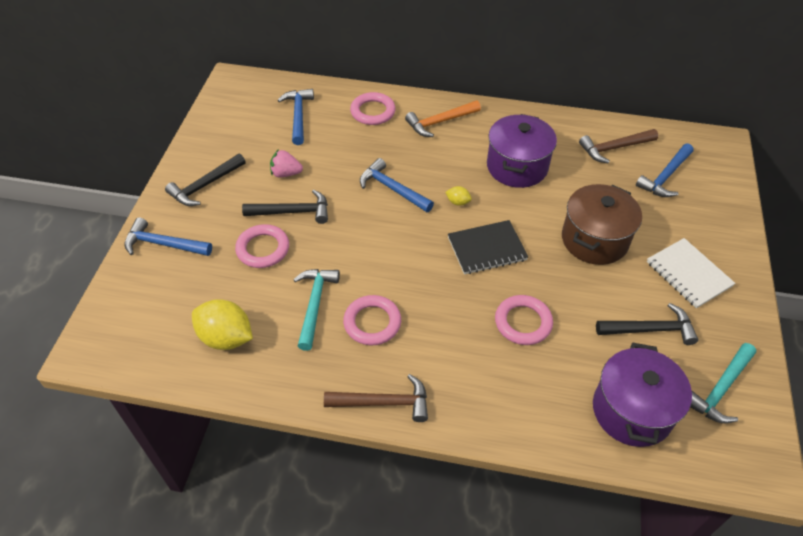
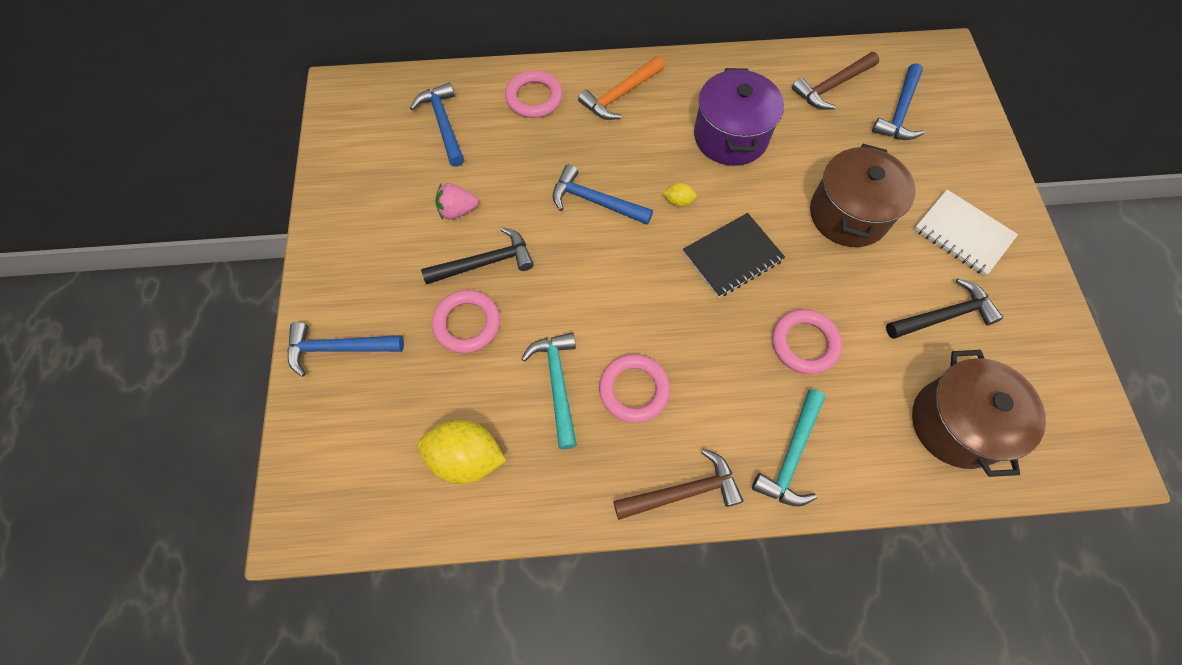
camera: 15 degrees left, 15 degrees up
black hammer [165,154,246,206] -> none
purple pot [593,343,692,447] -> brown pot [912,350,1046,477]
turquoise hammer [690,343,756,423] -> turquoise hammer moved to [752,389,825,507]

